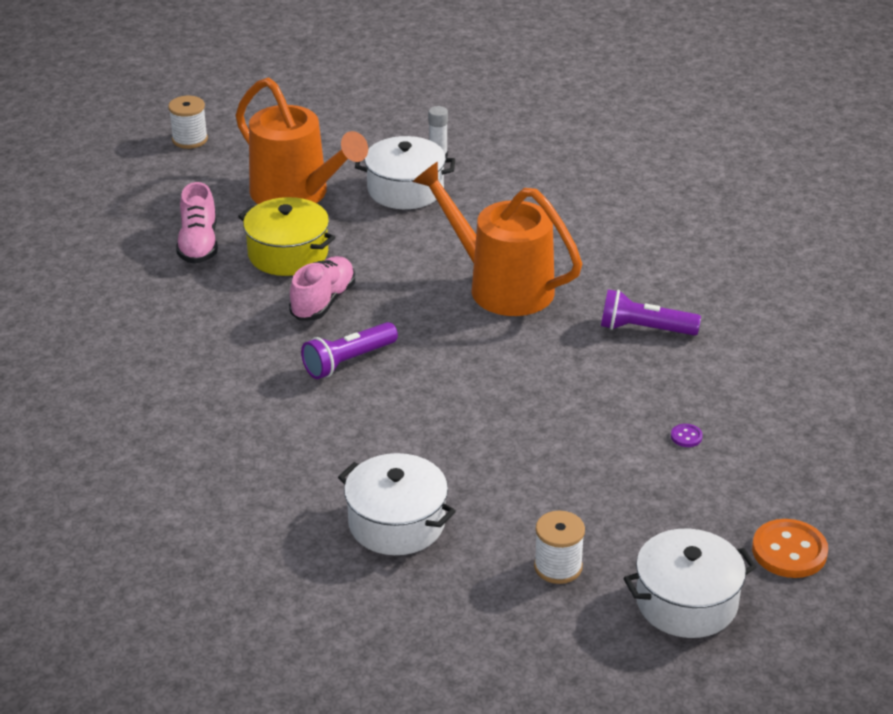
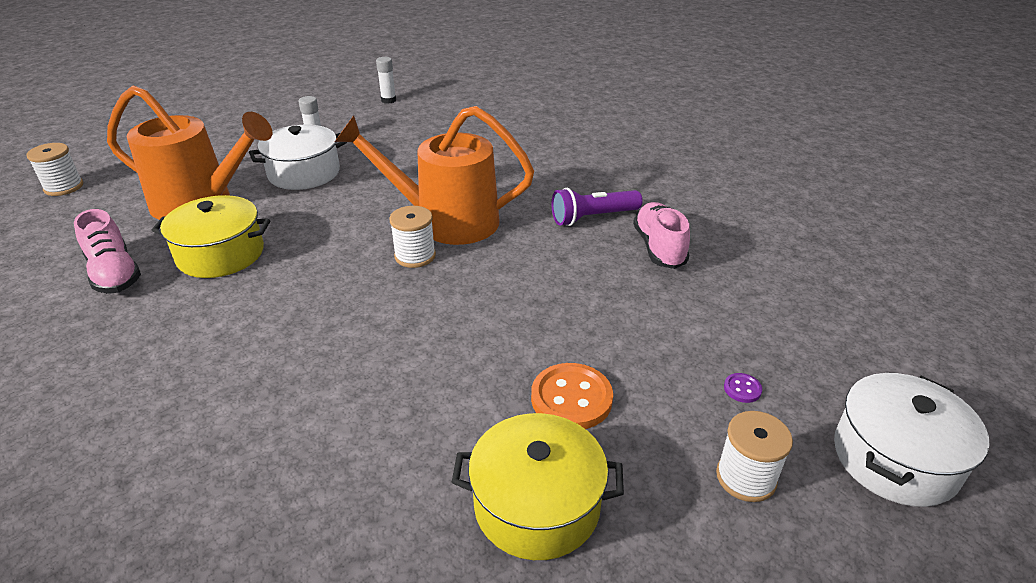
camera: 30 degrees left, 0 degrees up
pink shoe [289,256,355,321] -> pink shoe moved to [633,202,690,269]
purple flashlight [301,322,398,379] -> none
white pot [338,453,456,555] -> yellow pot [452,413,624,560]
purple button [671,424,703,447] -> purple button moved to [724,373,762,403]
orange button [752,519,828,578] -> orange button moved to [531,363,613,429]
none -> white glue stick [376,57,396,104]
none -> white spool [389,206,436,268]

